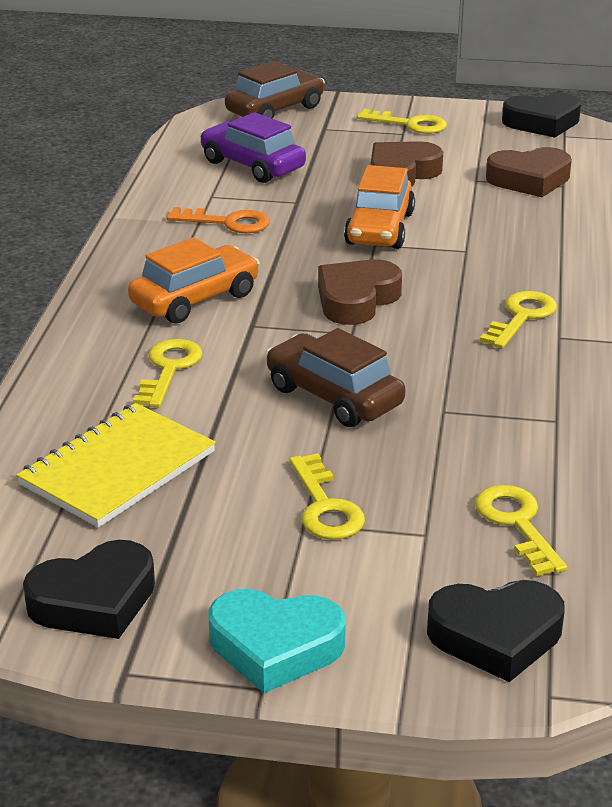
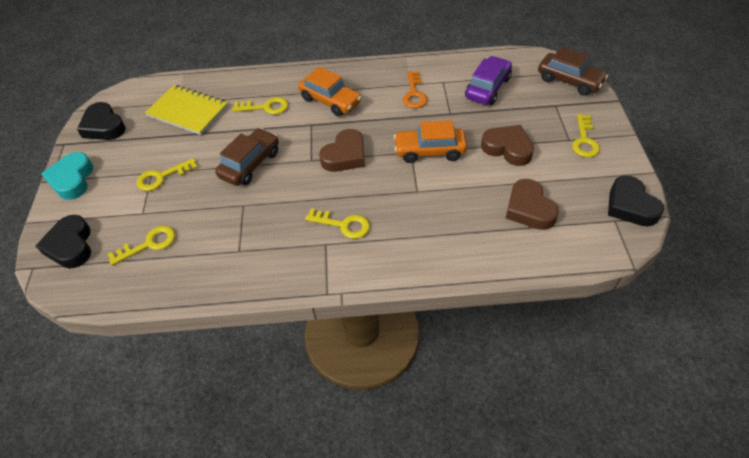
camera: 80 degrees right, 20 degrees up
brown heart [318,259,402,325] -> brown heart turned 105 degrees clockwise [319,129,365,172]

